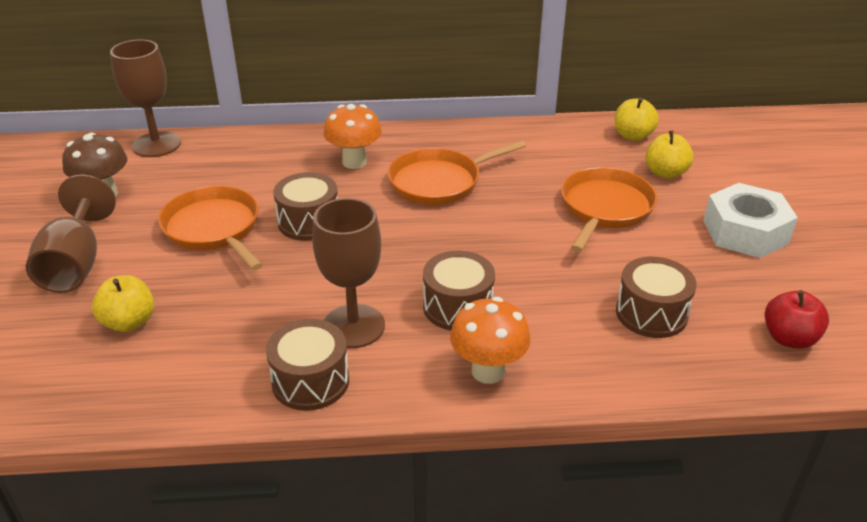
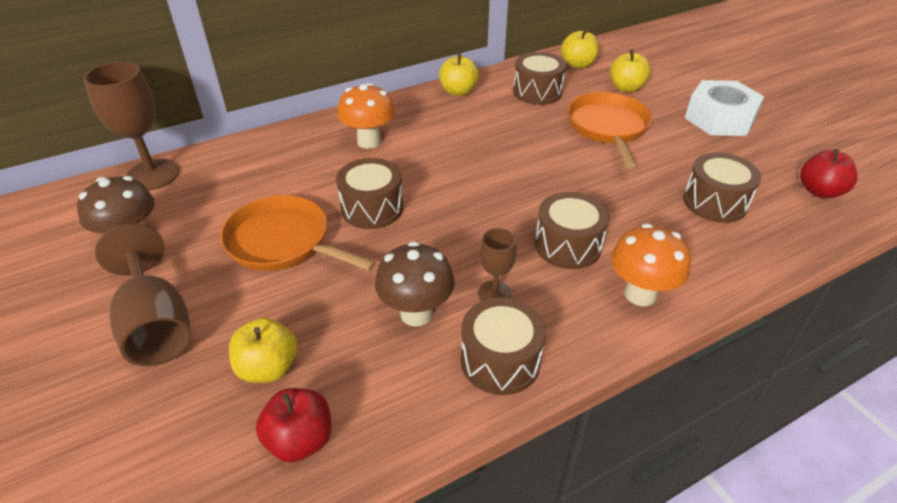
camera: 25 degrees left, 5 degrees up
brown goblet [312,198,385,348] -> brown goblet [478,228,517,301], size x0.55
orange pan [388,140,527,205] -> none
none -> red apple [256,388,332,463]
none -> brown mushroom [375,241,455,327]
none -> yellow apple [439,53,479,96]
none -> brown drum [513,52,566,105]

